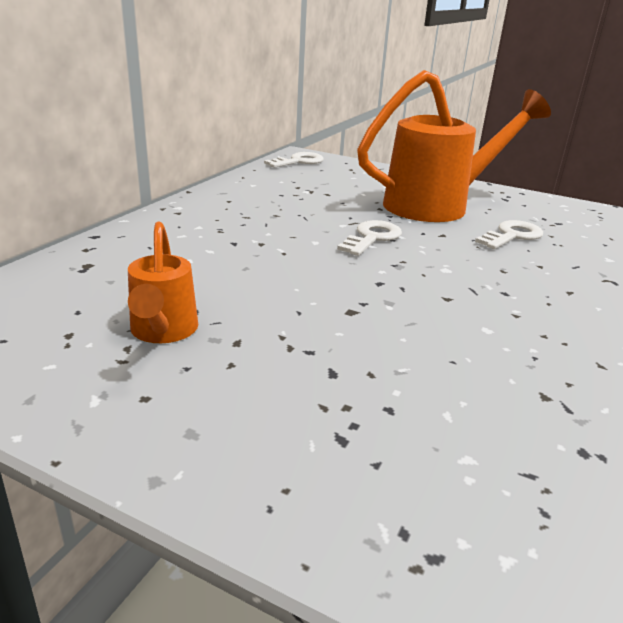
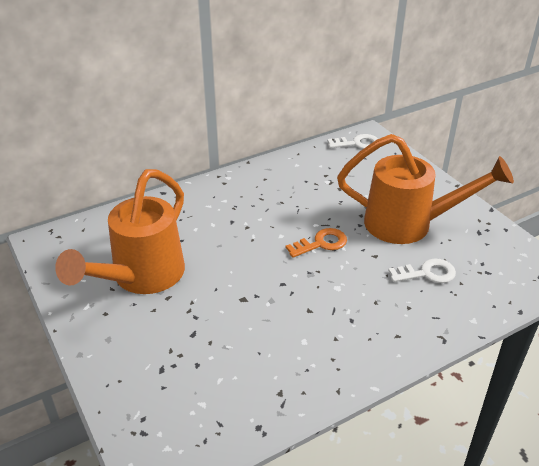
camera: 35 degrees right, 10 degrees up
orange watering can [128,222,198,343] -> orange watering can [55,169,185,294], size x1.98
white key [337,220,402,256] -> orange key [286,228,347,258]

